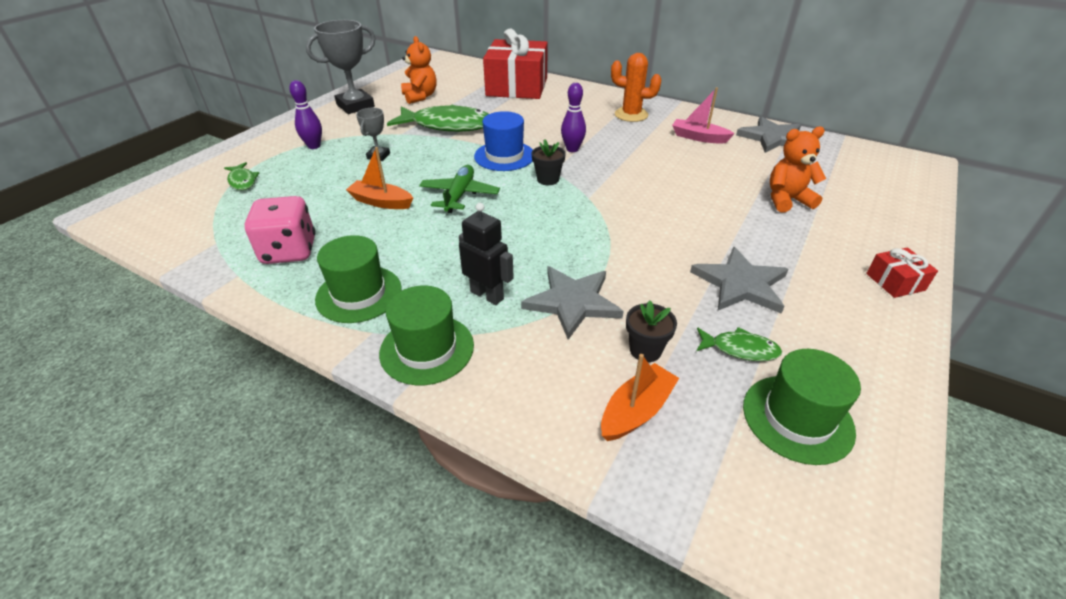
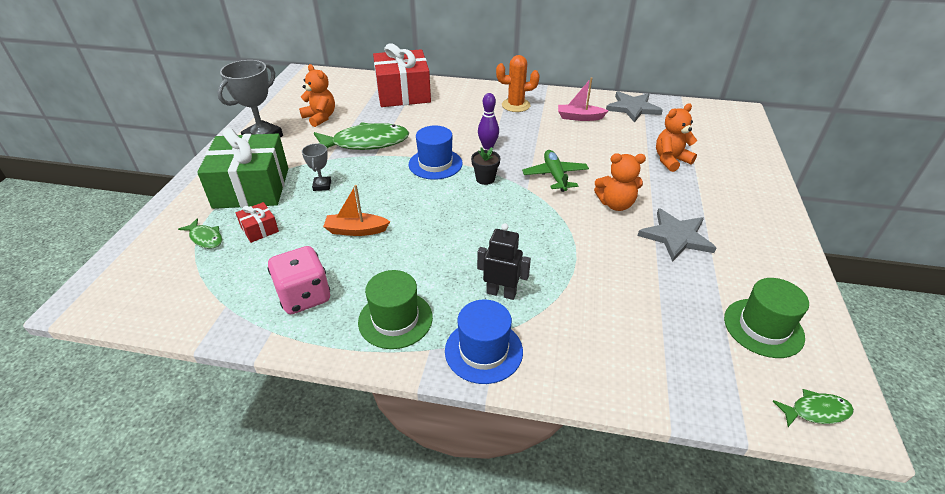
camera: 20 degrees left, 0 degrees up
purple bowling pin [289,80,322,149] -> green gift [197,128,288,209]
green hat [379,286,474,385] -> blue hat [445,300,523,384]
green plane [419,165,500,213] -> green plane moved to [522,150,589,192]
grey star [521,266,624,340] -> none
orange boat [601,354,679,441] -> none
black flower pot [626,300,677,362] -> none
green fish [696,327,782,361] -> green fish moved to [773,389,854,427]
red gift [866,248,938,298] -> red gift moved to [236,202,279,243]
none -> orange teddy bear [594,153,646,211]

